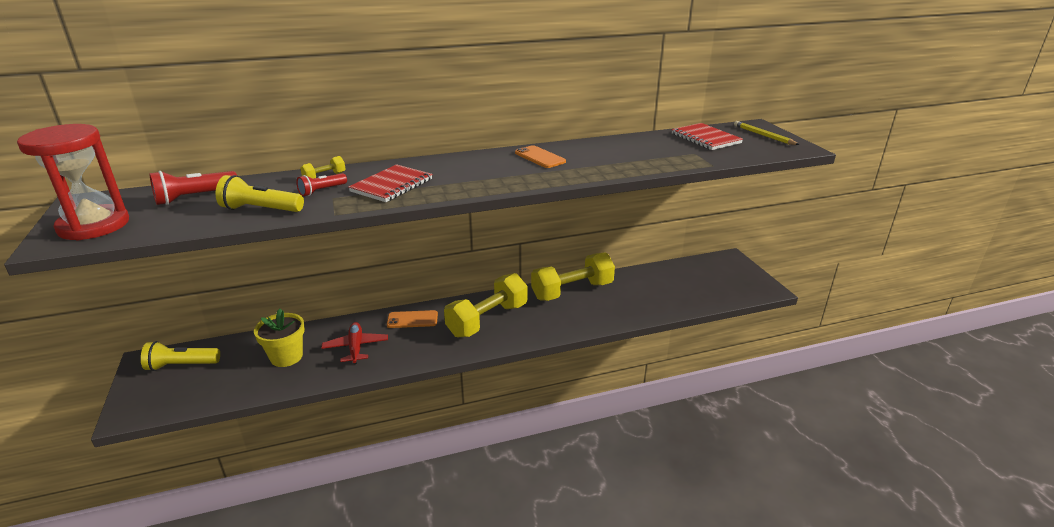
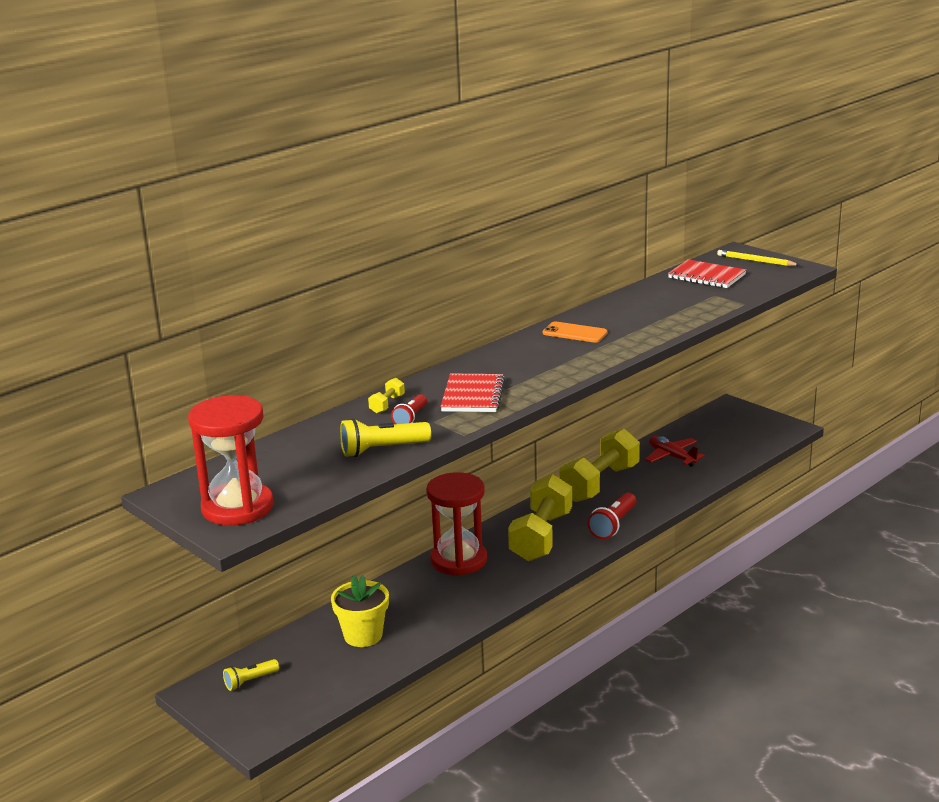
camera: 25 degrees left, 5 degrees down
yellow flashlight [141,341,220,371] -> yellow flashlight [223,659,279,691], size x0.64
red flashlight [149,171,237,205] -> red flashlight moved to [587,493,636,539]
red plane [322,322,388,364] -> red plane moved to [645,436,705,467]
orange phone [387,310,438,328] -> red hourglass [426,472,487,576]

